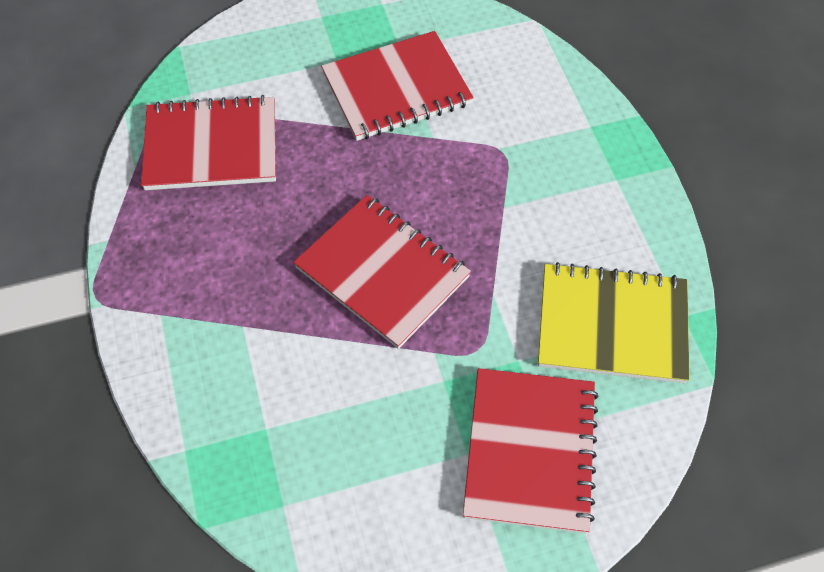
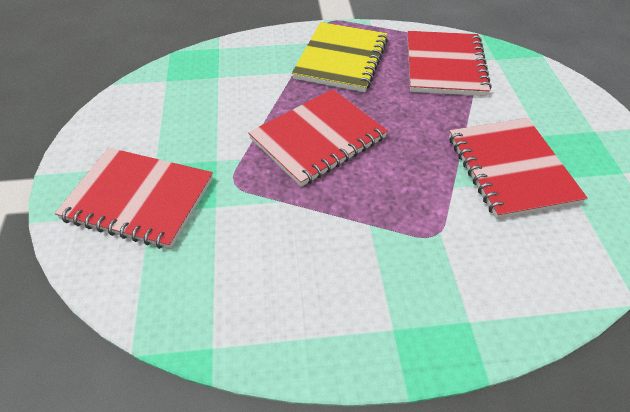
camera: 100 degrees right, 10 degrees down
yellow notebook [538,262,690,383] -> yellow notebook moved to [292,22,388,92]

